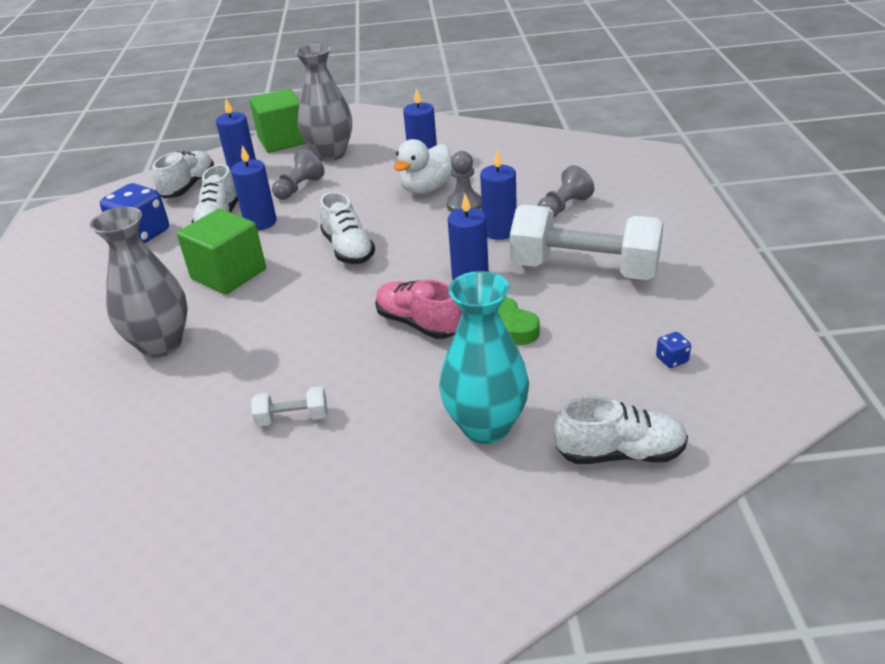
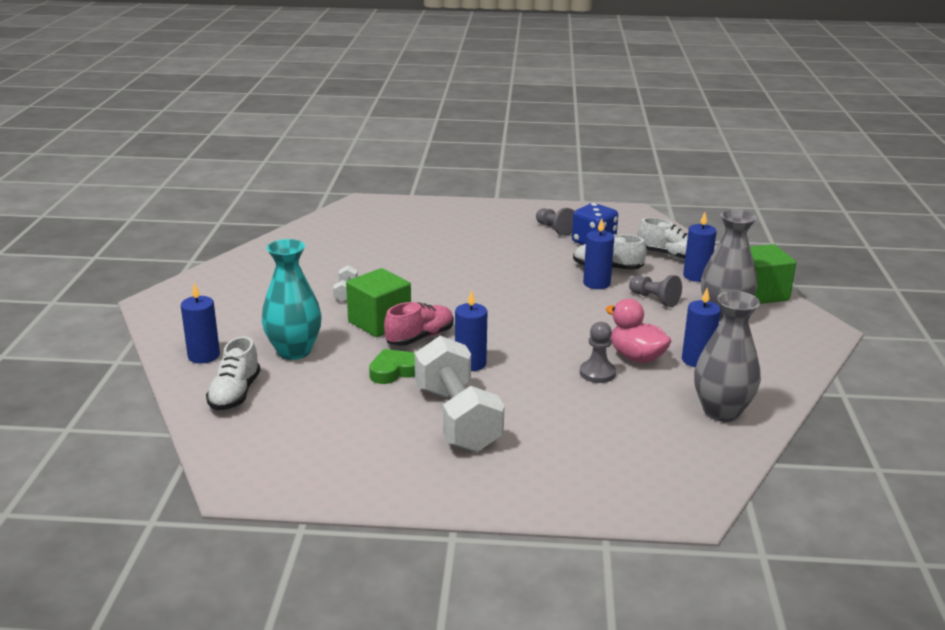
camera: 95 degrees right, 10 degrees down
grey vase [90,207,187,358] -> grey vase moved to [694,291,761,422]
green cube [177,208,266,295] -> green cube moved to [346,268,411,337]
white shoe [320,192,375,264] -> none
white duck [394,139,453,194] -> pink duck [606,299,671,363]
blue candle [480,150,517,240] -> blue candle moved to [181,282,220,364]
white dumbbell [510,205,664,280] -> white dumbbell turned 45 degrees counterclockwise [415,336,505,452]
grey pawn [538,165,594,217] -> grey pawn moved to [536,208,575,236]
blue dice [656,332,691,368] -> none

